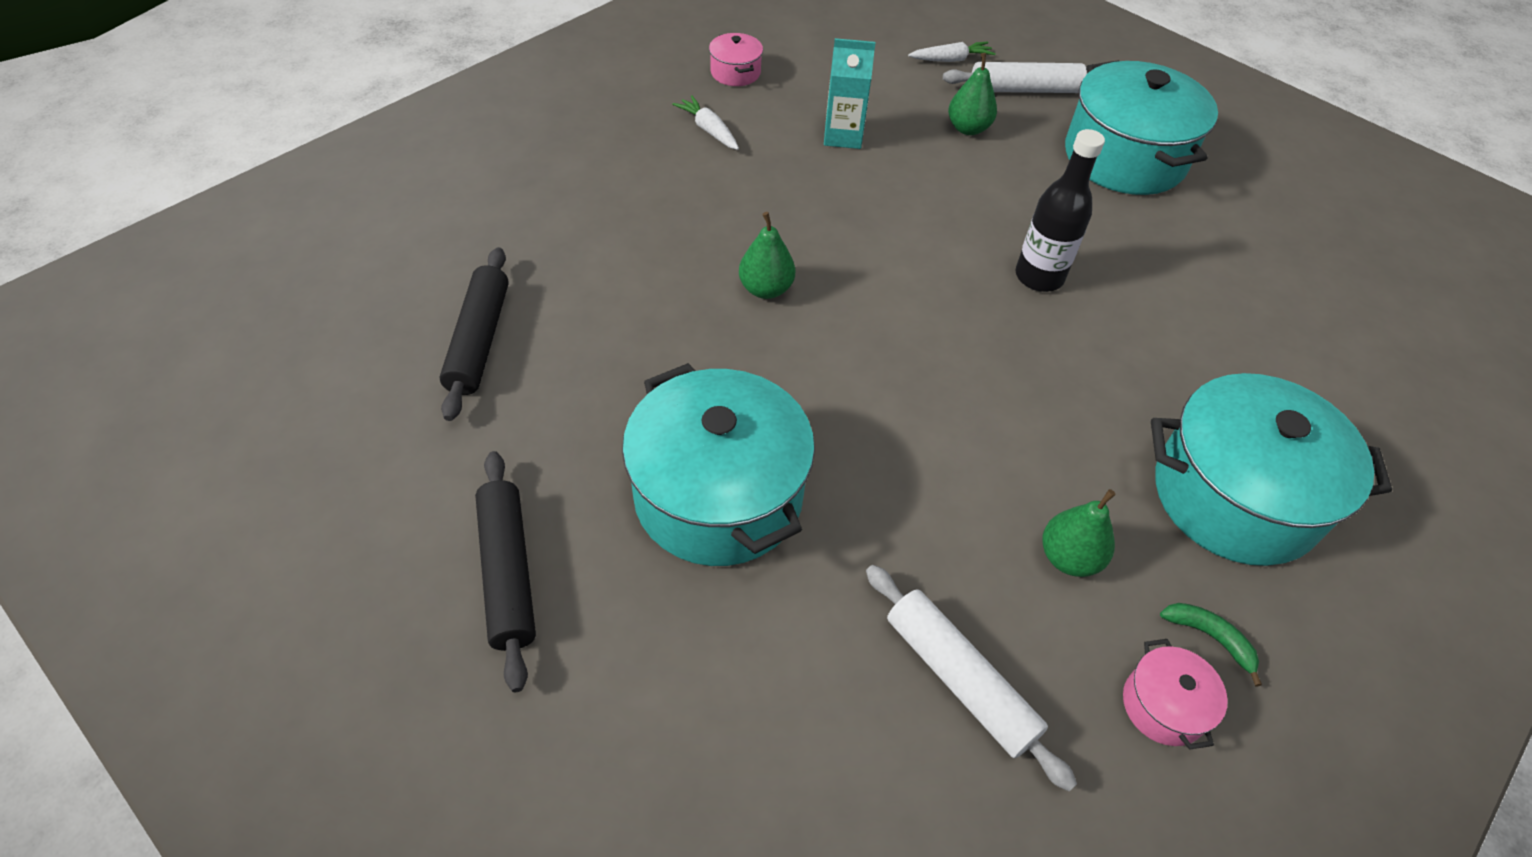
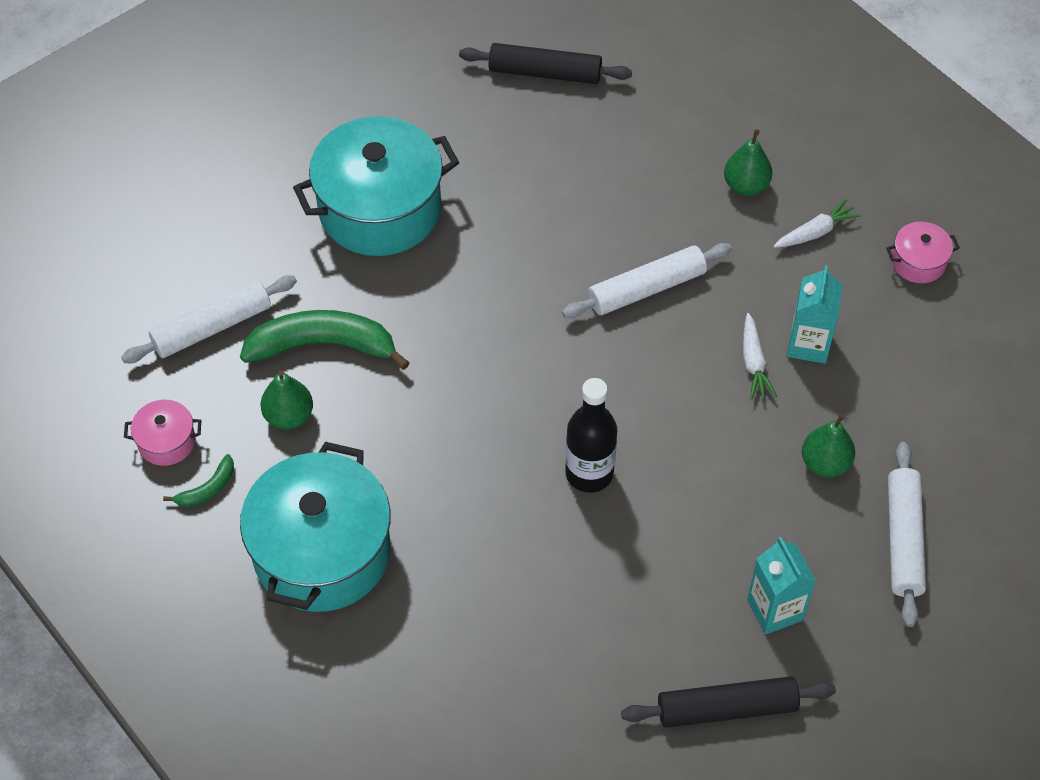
camera: 100 degrees right, 5 degrees up
black rolling pin [475,451,536,692] -> black rolling pin moved to [621,676,836,728]
green pear [739,212,795,299] -> green pear moved to [724,129,772,196]
white carrot [908,42,996,62] -> white carrot moved to [743,313,777,400]
turquoise pot [1065,60,1218,195] -> turquoise carton [747,537,816,634]
none -> green banana [240,310,410,370]
none -> white rolling pin [562,243,732,318]

